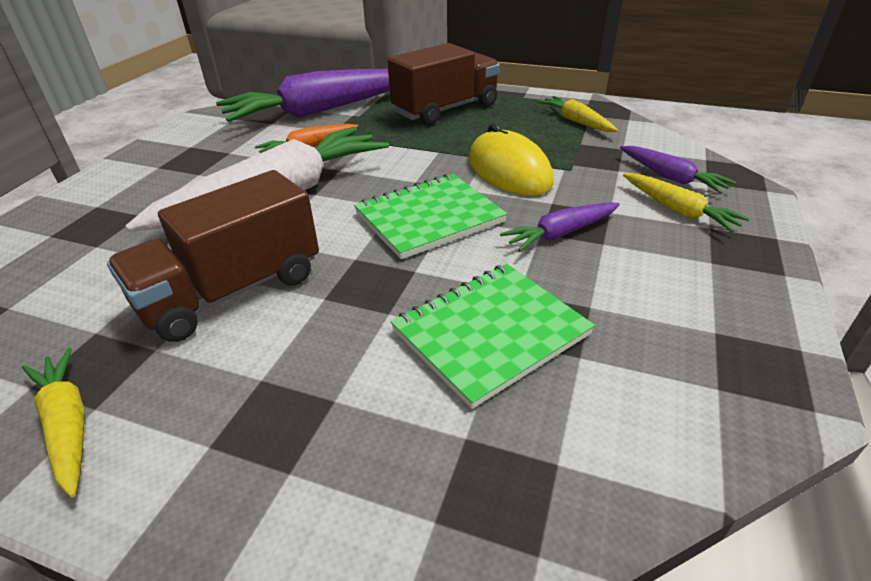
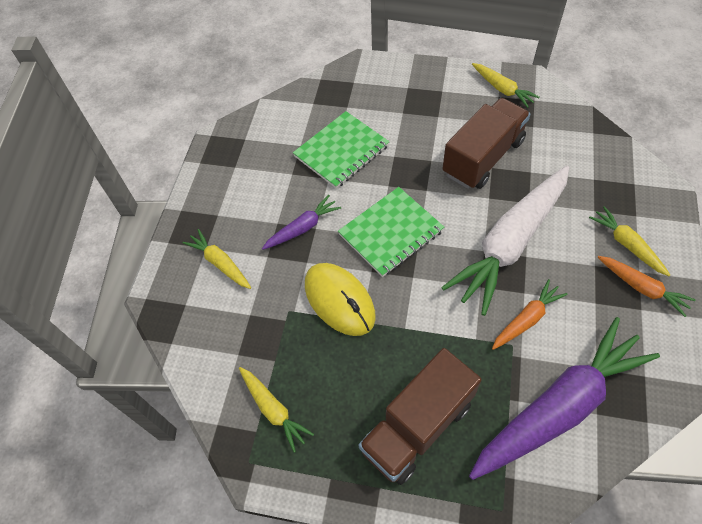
camera: 175 degrees right, 20 degrees up
purple carrot [620,146,736,194] -> none
none -> yellow carrot [589,206,670,276]
none -> orange carrot [598,256,696,317]

